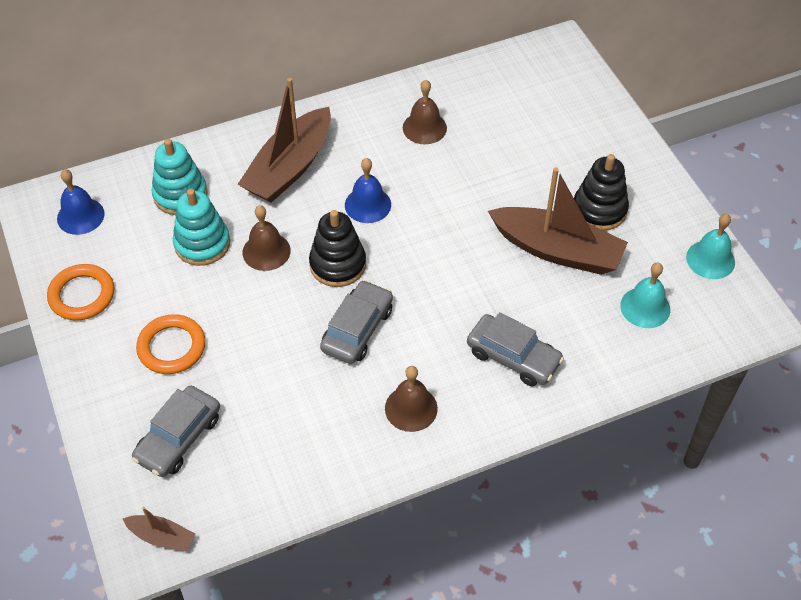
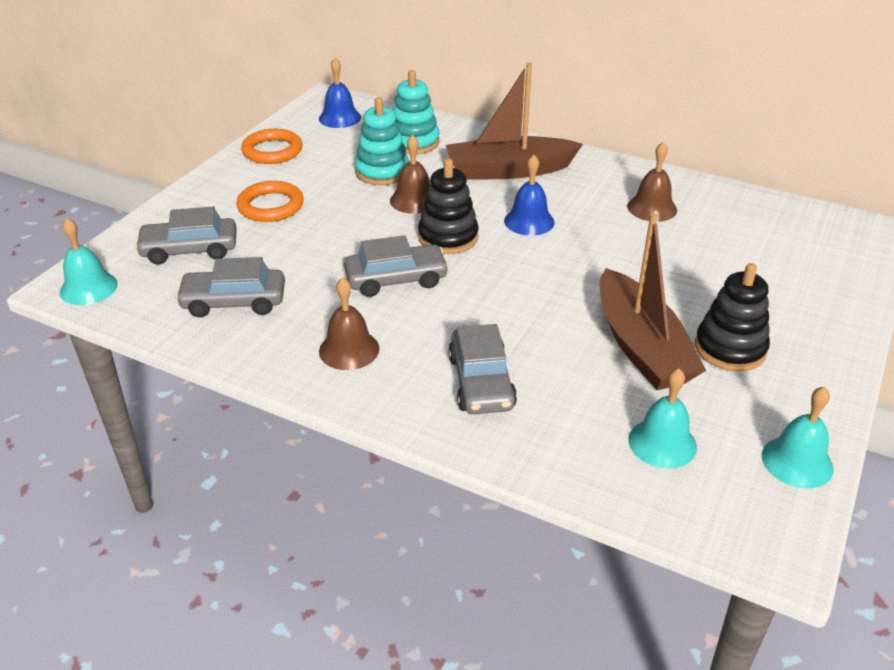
camera: 50 degrees right, 15 degrees down
brown boat [123,507,195,551] -> turquoise bell [60,218,118,305]
none -> grey car [175,257,285,317]

